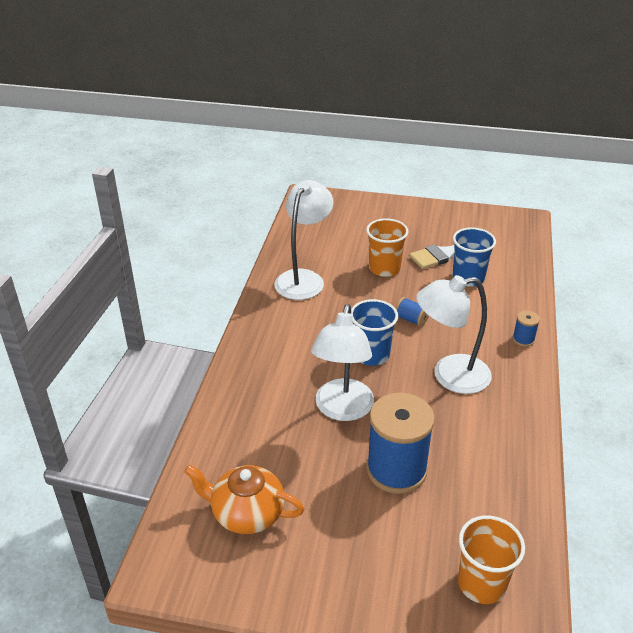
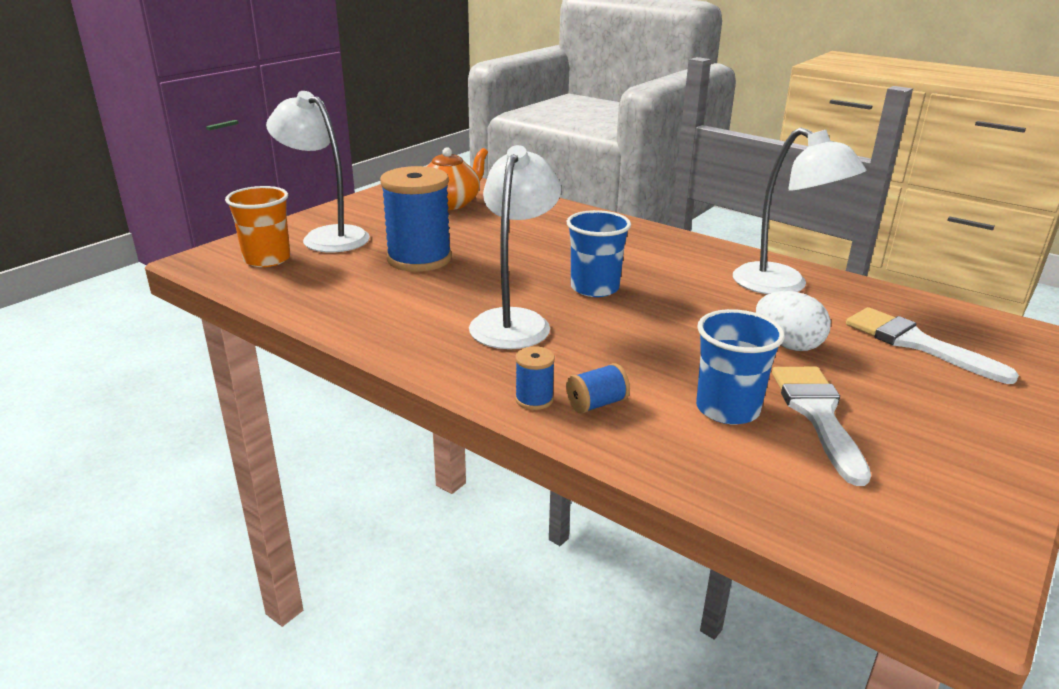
camera: 115 degrees right, 10 degrees down
white lamp [311,304,374,421] -> white lamp moved to [266,91,370,252]
orange cup [366,218,409,277] -> white egg [756,291,831,351]
blue spool [395,297,429,327] -> blue spool moved to [566,363,630,414]
none -> white brush [846,307,1019,384]

